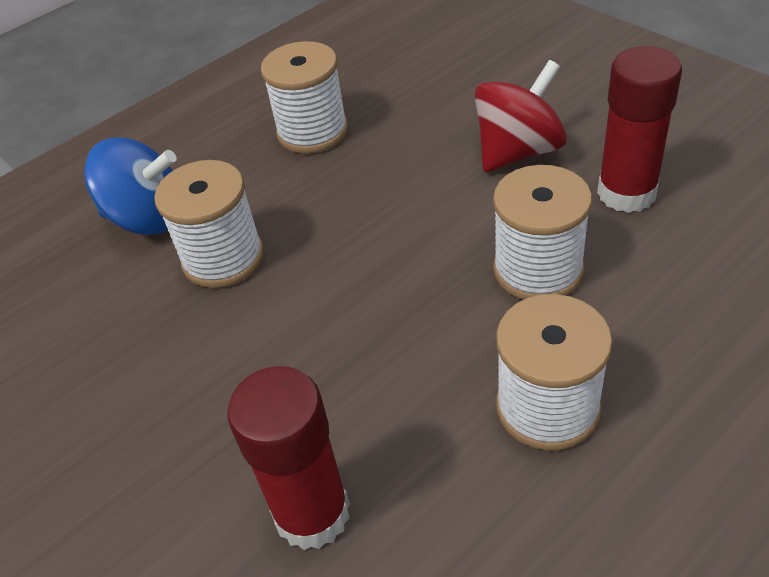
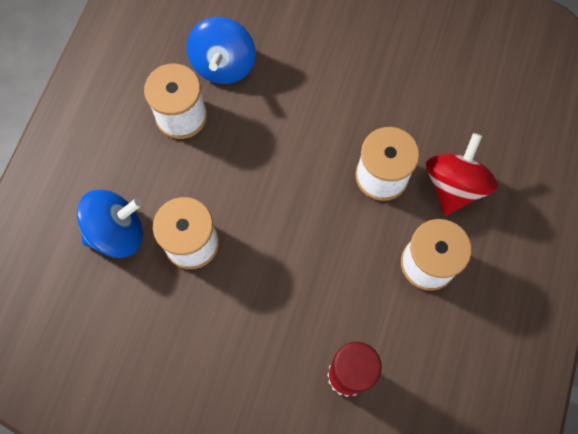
camera: 35 degrees left, 25 degrees up
red spinning top [475,60,567,172] -> red spinning top moved to [426,133,498,216]
red glue stick [597,46,682,213] -> none
none -> blue spinning top [186,17,256,84]

